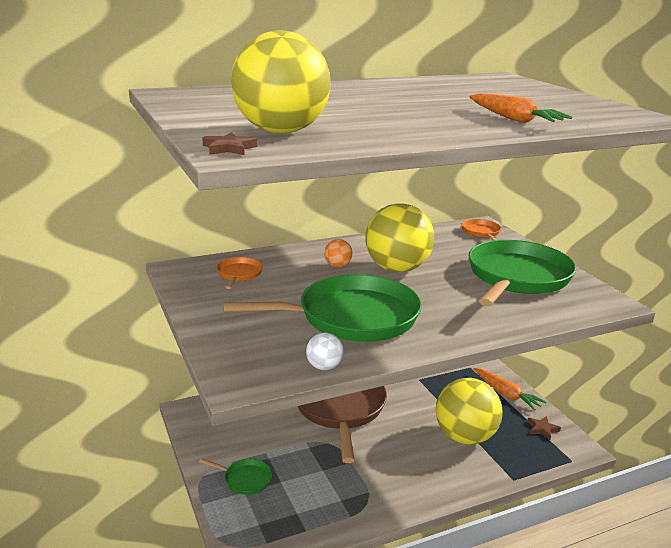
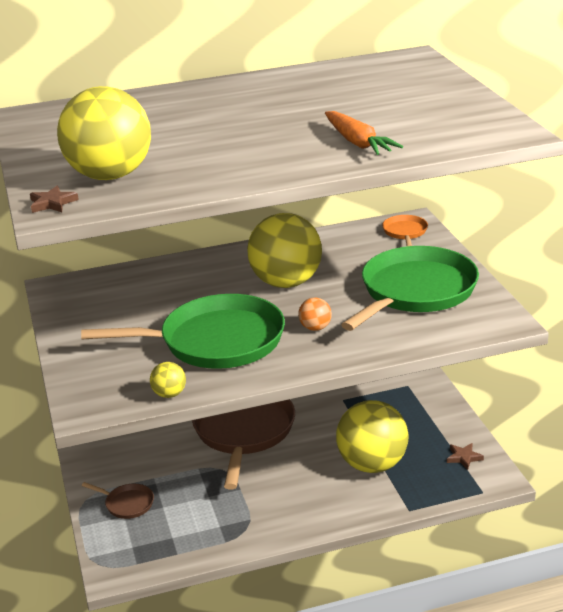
camera: 10 degrees right, 5 degrees up
green pan [199,458,272,495] -> brown pan [82,482,154,519]
orange pan [216,257,263,289] -> none
white ball [306,333,344,370] -> yellow ball [150,362,186,398]
orange ball [324,239,353,267] -> orange ball moved to [298,298,332,331]
orange carrot [473,368,546,411] -> none

